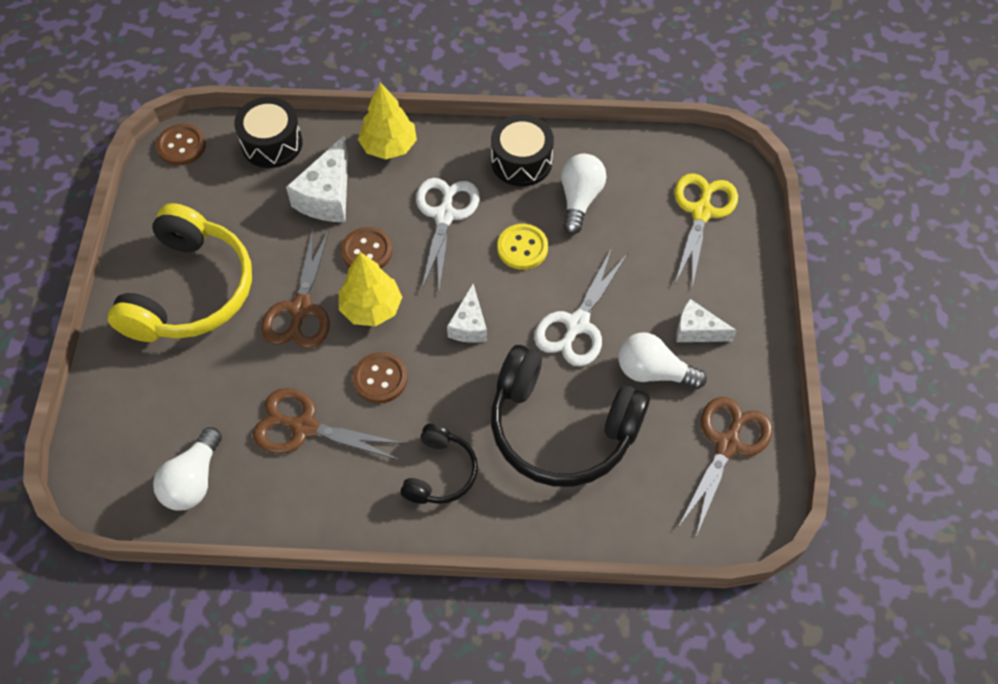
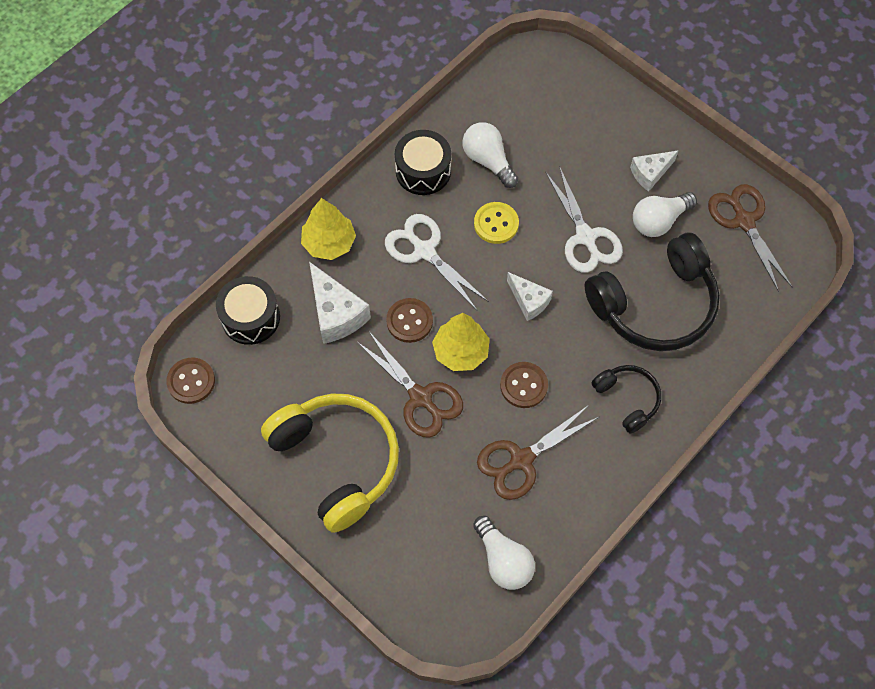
camera: 50 degrees left, 5 degrees up
yellow scissors [674,173,738,288] -> none

